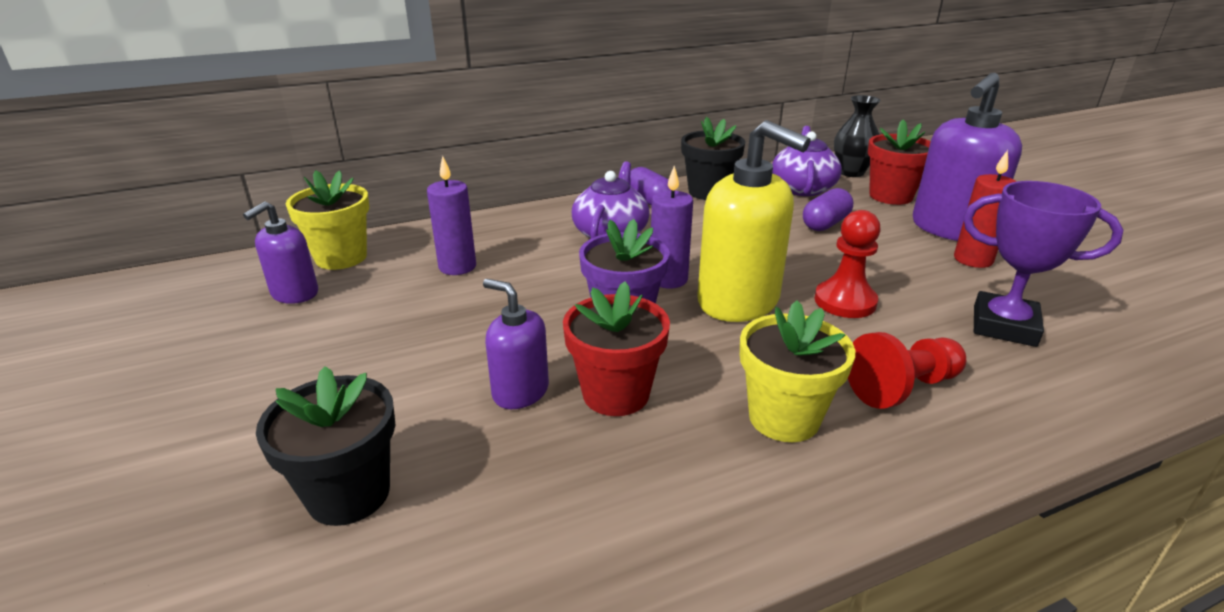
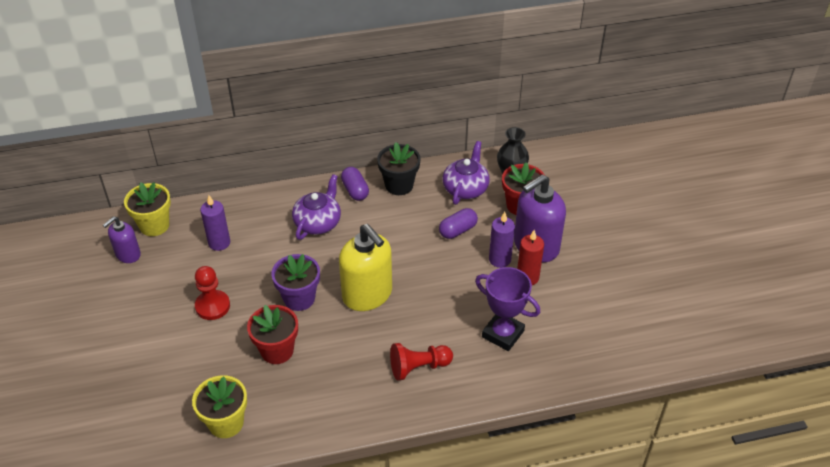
camera: 10 degrees right, 15 degrees up
black flower pot [256,366,396,526] -> none
purple soap dispenser [483,279,549,409] -> none
purple candle [651,166,693,289] -> purple candle moved to [489,212,515,268]
yellow flower pot [740,300,855,442] -> yellow flower pot moved to [192,375,247,438]
red pawn [814,210,881,318] -> red pawn moved to [195,266,230,320]

